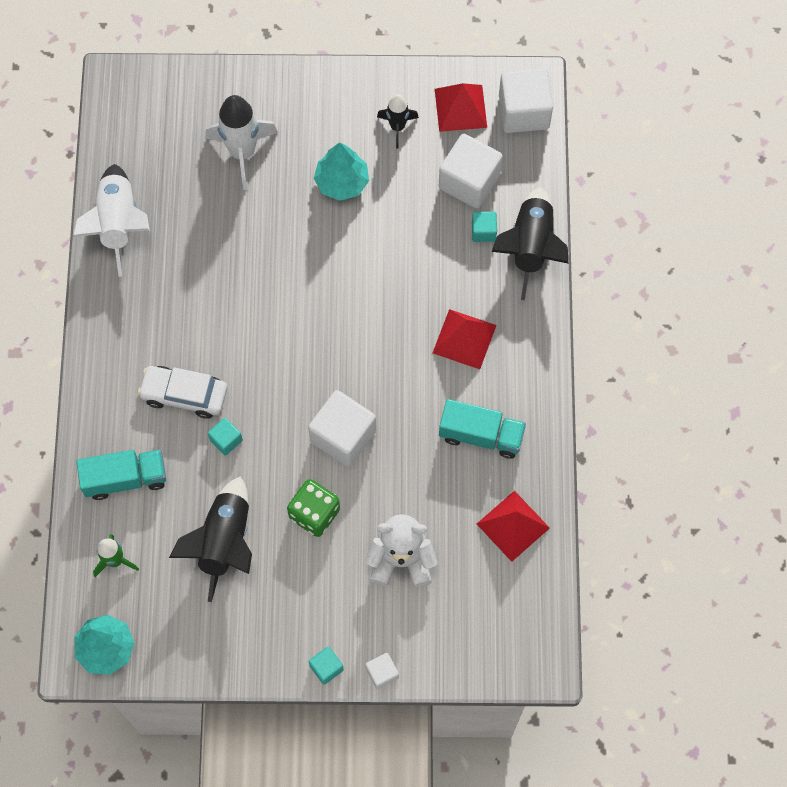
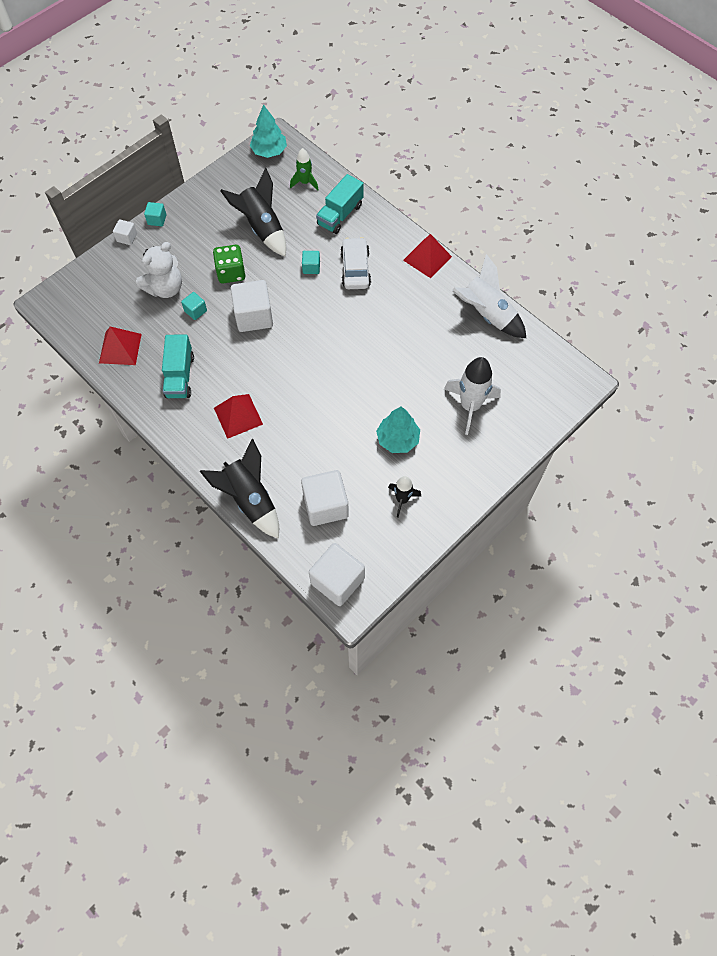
camera: 135 degrees right, 5 degrees down
white car [138,366,227,419] -> white car turned 60 degrees counterclockwise [340,237,371,289]
red pyramid [435,83,487,132] -> red pyramid moved to [403,234,452,278]
turquoise truck [439,399,526,459] -> turquoise truck turned 60 degrees counterclockwise [162,335,194,398]
turquoise cube [472,212,497,242] -> turquoise cube moved to [181,292,207,320]

